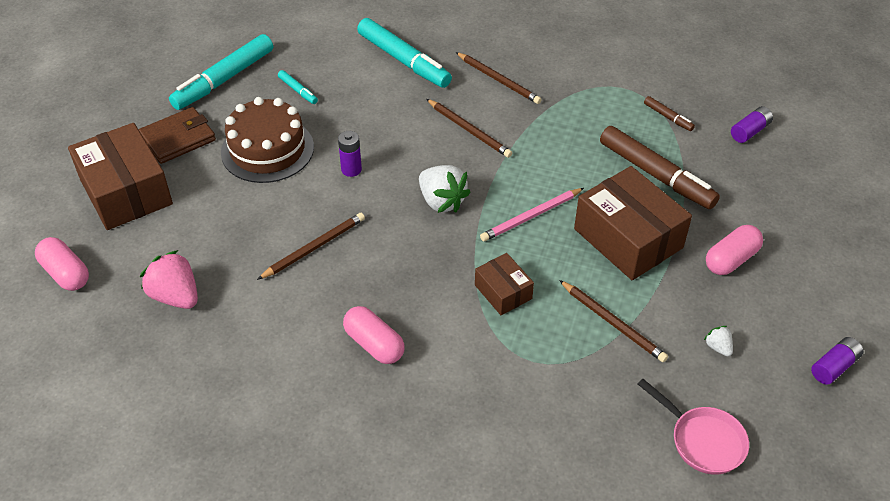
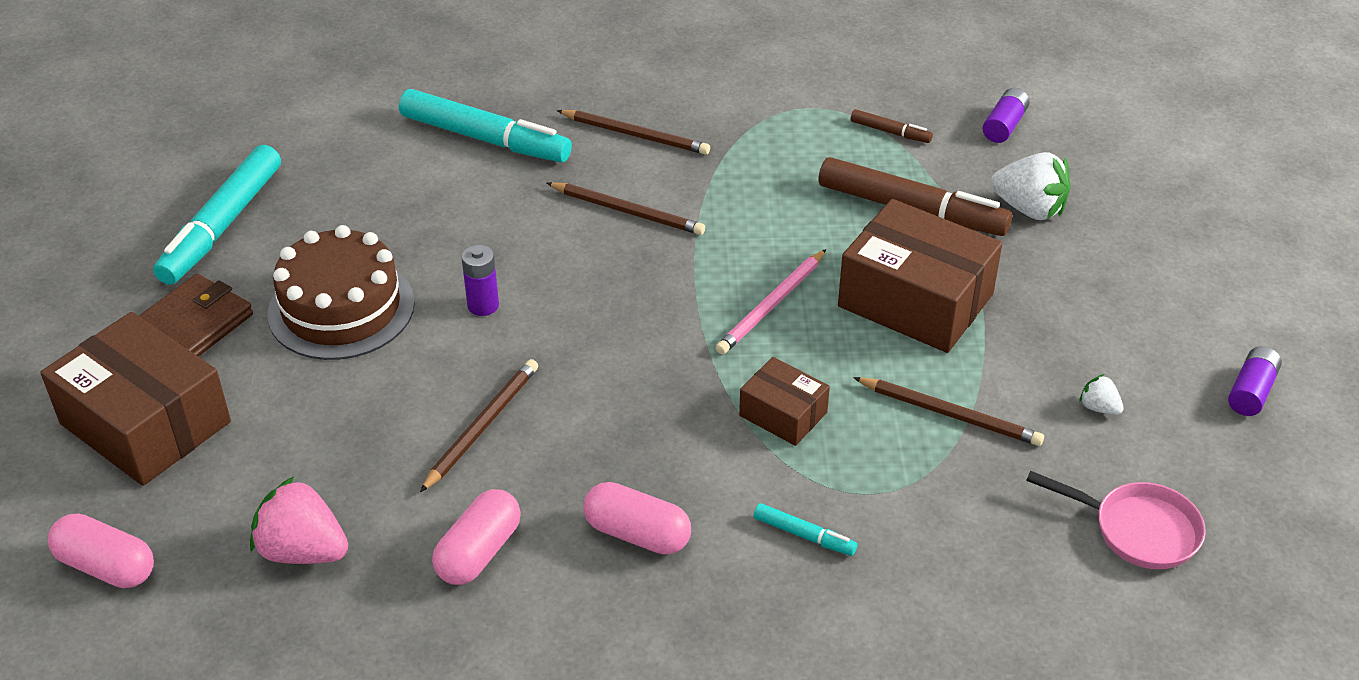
camera: 20 degrees left, 5 degrees down
turquoise marker [278,70,318,104] -> turquoise marker moved to [754,503,857,556]
white strawberry [419,165,471,213] -> white strawberry moved to [991,152,1071,220]
pink capsule [706,225,763,275] -> pink capsule moved to [432,489,521,585]

